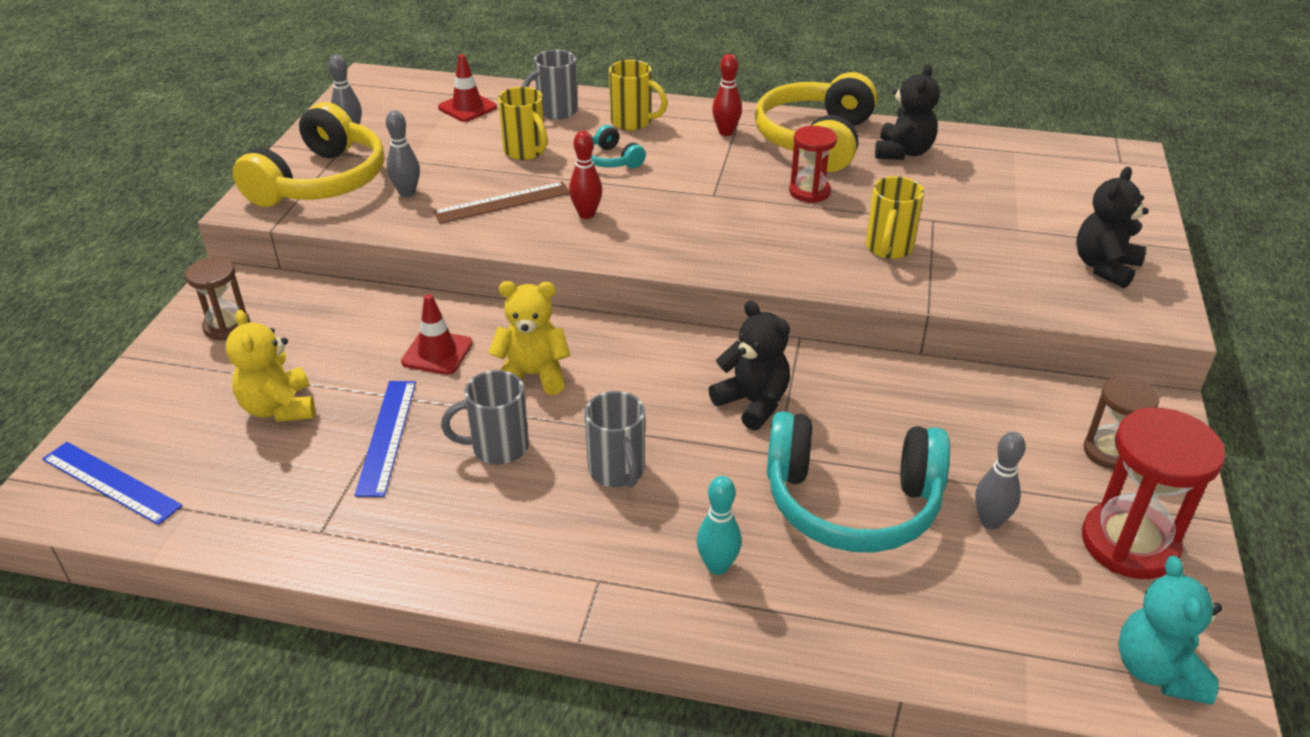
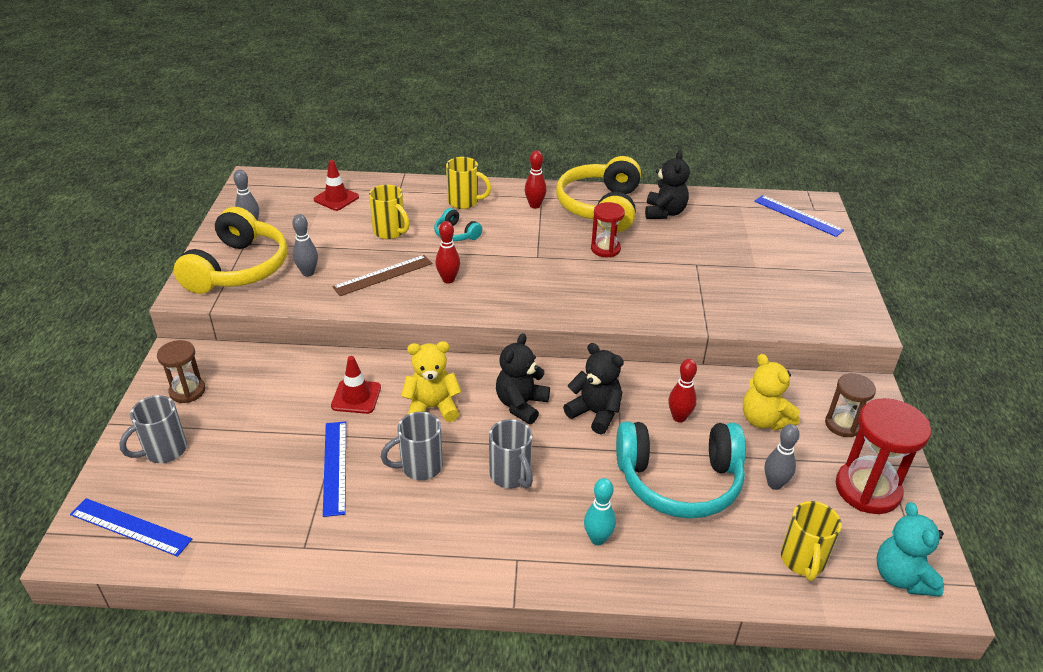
camera: 10 degrees left, 0 degrees up
yellow teddy bear [226,310,315,422] -> yellow teddy bear moved to [743,354,799,430]
grey mug [522,50,578,119] -> grey mug moved to [119,395,187,463]
yellow mug [866,176,924,259] -> yellow mug moved to [781,501,842,581]
black teddy bear [1076,167,1149,288] -> black teddy bear moved to [496,333,550,424]
none -> red bowling pin [668,359,697,423]
none -> blue ruler [754,195,844,237]

